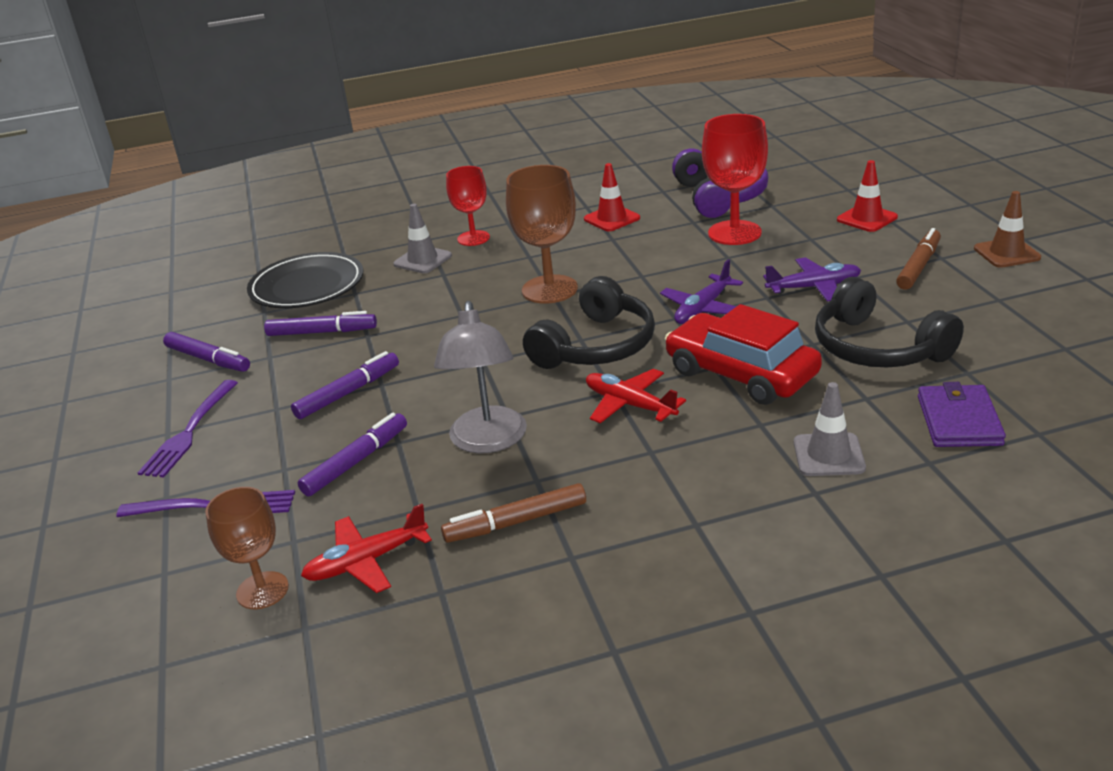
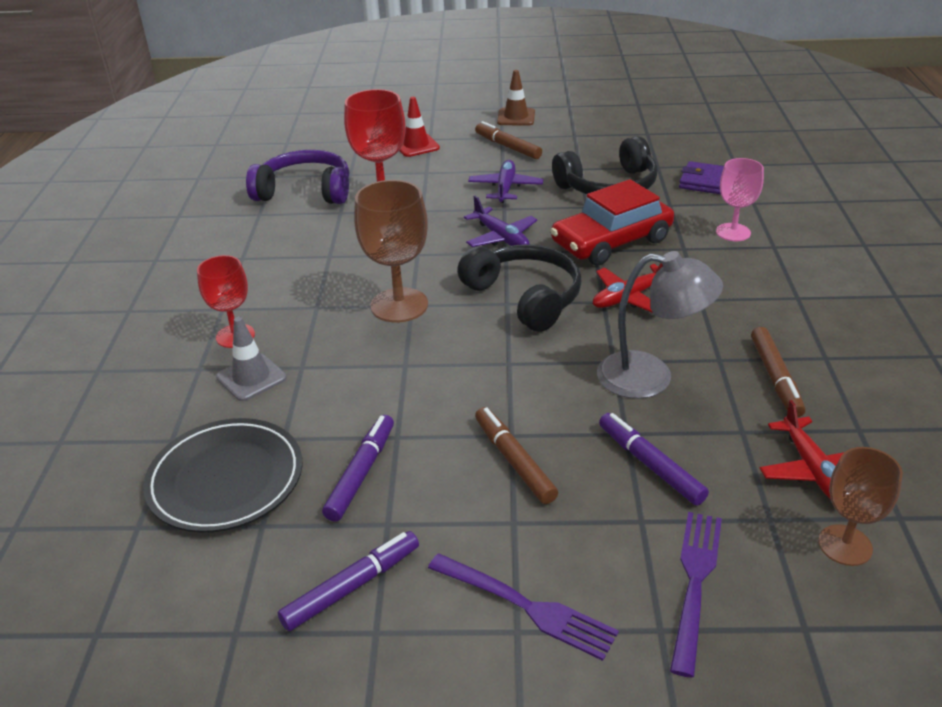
camera: 75 degrees left, 5 degrees up
purple marker [291,351,399,419] -> brown marker [475,407,558,504]
red traffic cone [584,163,640,231] -> none
grey traffic cone [794,382,866,476] -> pink goblet [716,158,764,241]

